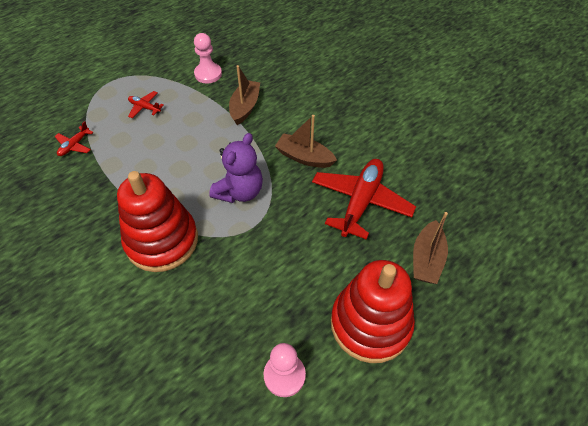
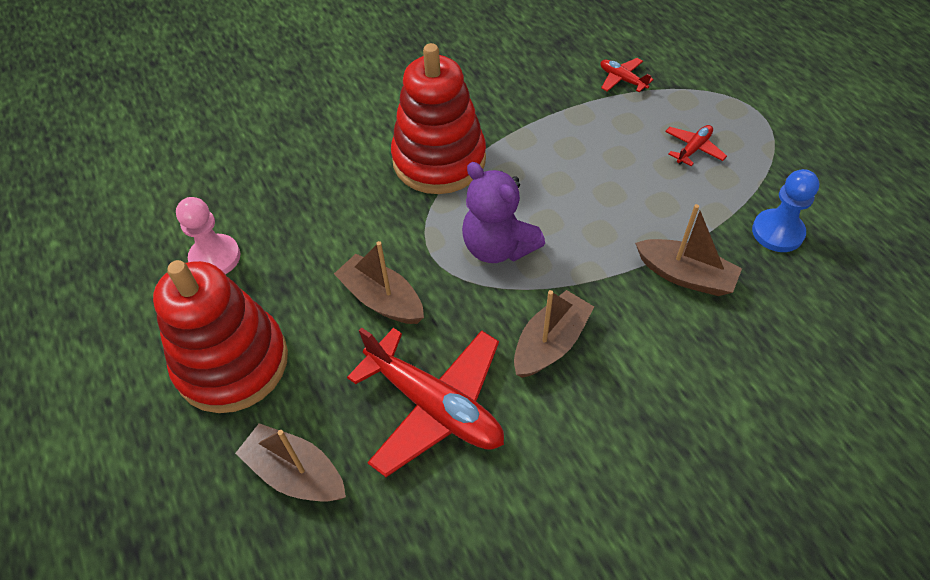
camera: 105 degrees right, 0 degrees up
pink pawn [194,33,222,83] -> blue pawn [752,169,819,252]
none -> brown boat [334,241,424,324]

